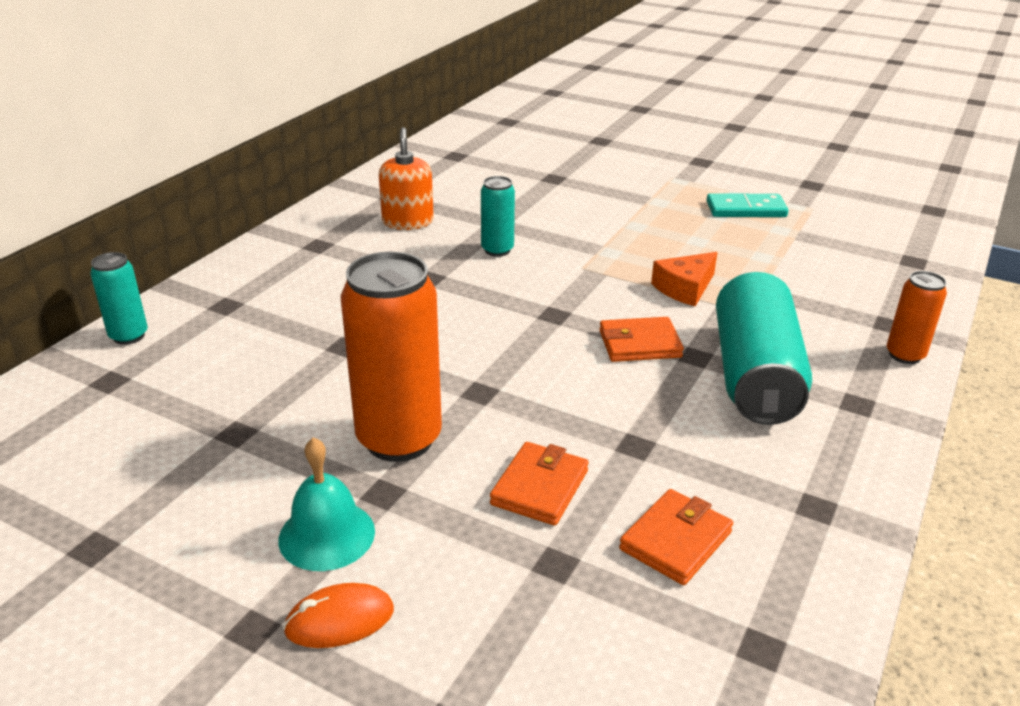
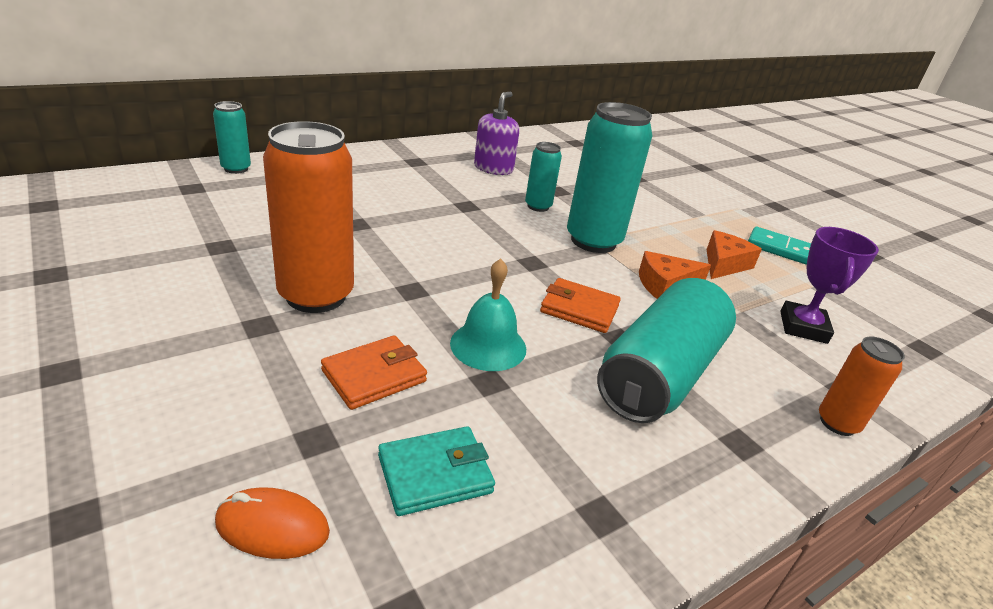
camera: 25 degrees right, 0 degrees up
turquoise bell [278,437,375,571] -> turquoise bell moved to [450,259,526,371]
orange mouse [283,583,394,648] -> orange mouse moved to [215,487,330,559]
orange soap dispenser [379,127,434,230] -> purple soap dispenser [474,91,519,175]
orange wallet [619,489,733,585] -> turquoise wallet [378,426,495,516]
none -> turquoise can [567,102,653,253]
none -> orange cheese [706,230,762,279]
none -> purple trophy [780,227,879,344]

